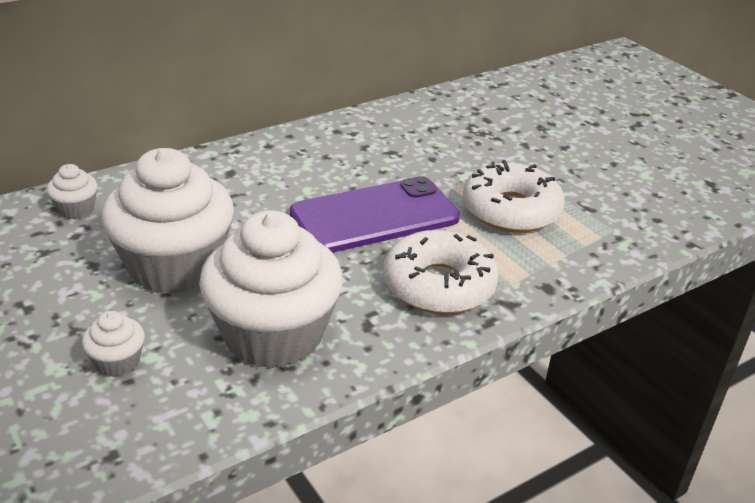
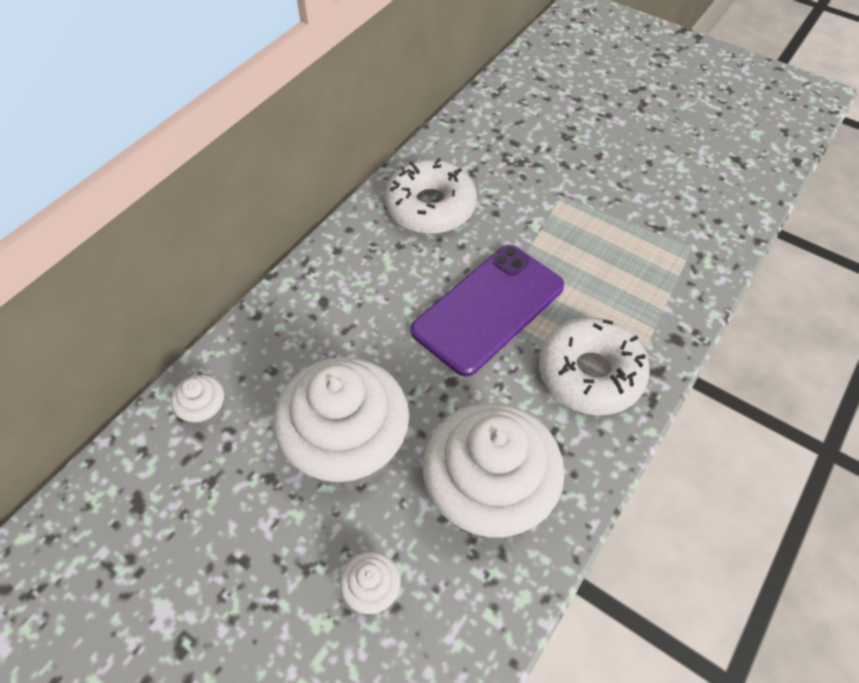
camera: 20 degrees left, 20 degrees up
white donut [462,160,565,233] -> white donut moved to [385,158,477,234]

